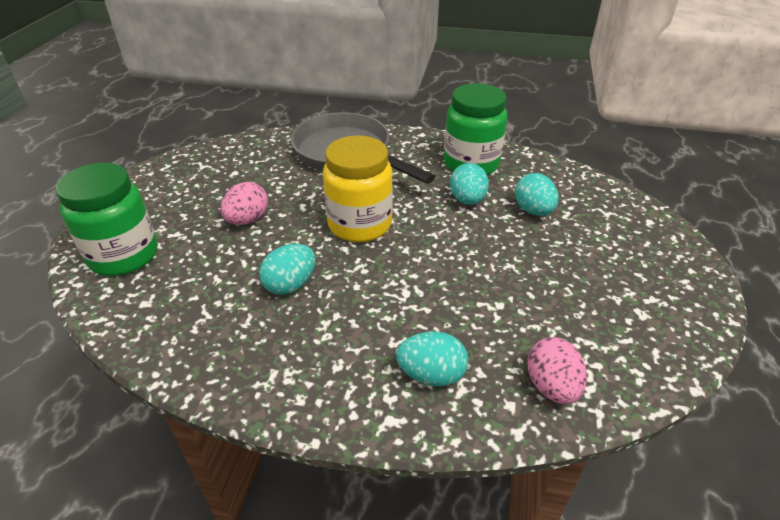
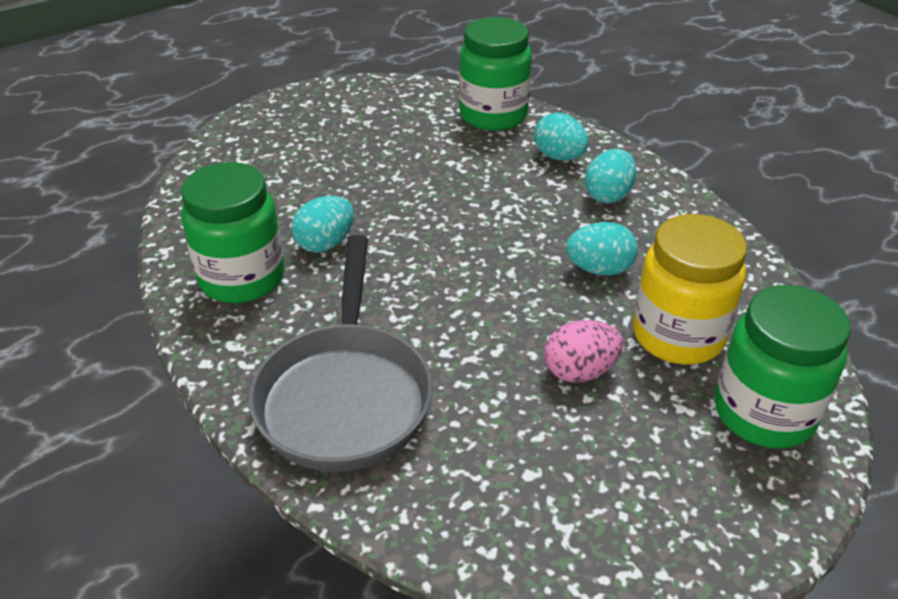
camera: 135 degrees left, 0 degrees up
yellow jar [323,136,393,242] -> yellow jar moved to [633,214,747,365]
turquoise egg [515,173,559,216] -> turquoise egg moved to [585,149,636,203]
pink egg [527,337,587,404] -> green jar [459,17,532,131]

